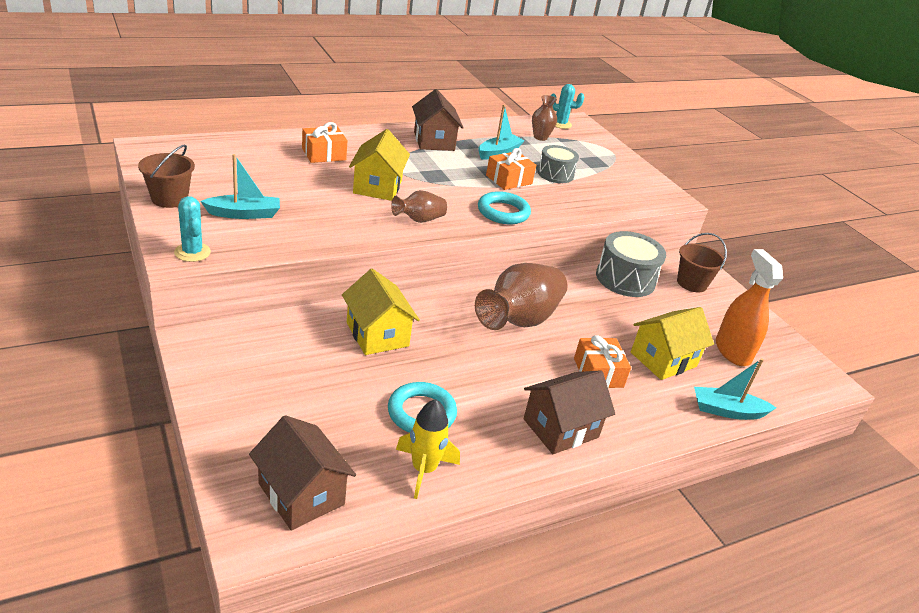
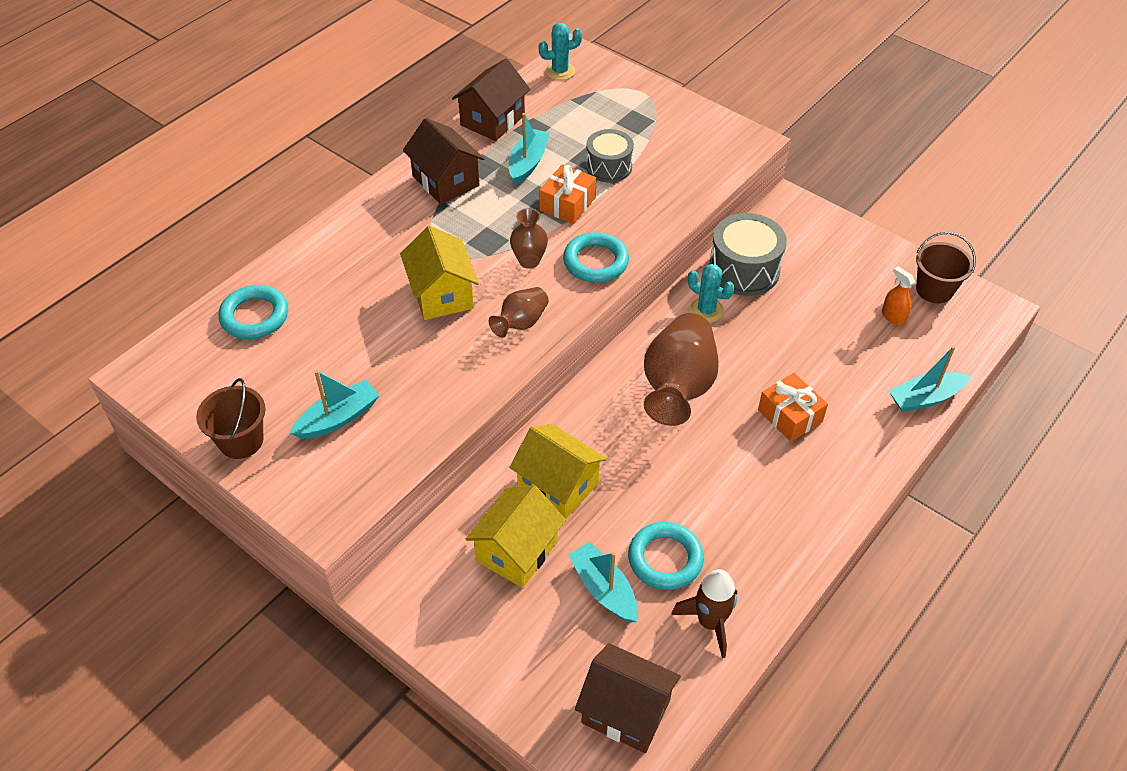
camera: 20 degrees left, 15 degrees up
turquoise cactus [174,196,211,262] -> turquoise cactus moved to [688,264,734,323]
orange gift [302,122,347,163] -> none
yellow rocket [396,399,460,499] -> brown rocket [672,569,737,658]
brown house [523,370,615,454] -> brown house moved to [452,59,530,141]
brown vase [532,95,557,141] -> brown vase moved to [510,208,548,269]
yellow house [631,307,714,380] -> yellow house moved to [466,485,566,588]
brown bucket [677,233,727,292] -> brown bucket moved to [916,232,976,303]
orange spray bottle [716,249,783,366] -> orange spray bottle [882,266,915,325], size x0.51
none -> turquoise ring [219,285,288,339]
none -> turquoise boat [568,542,638,622]

